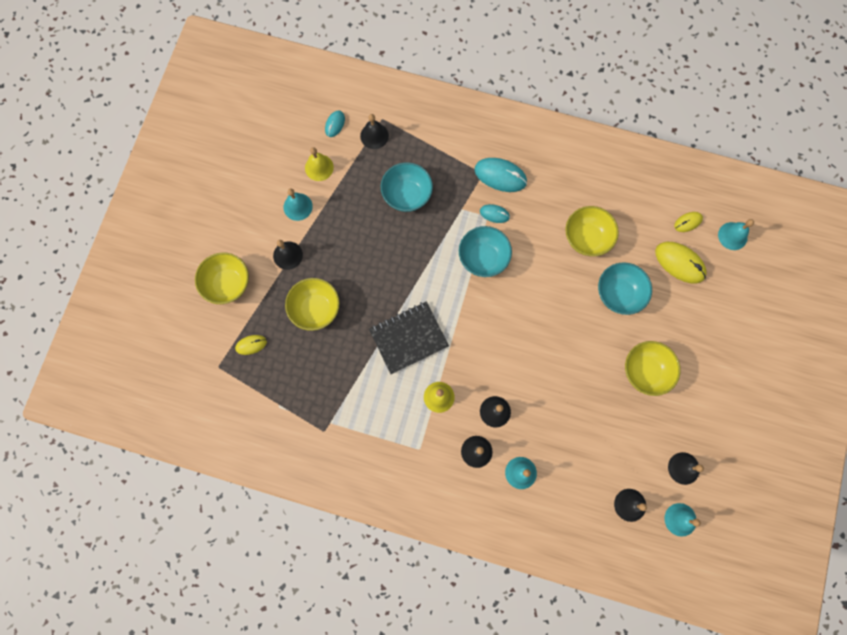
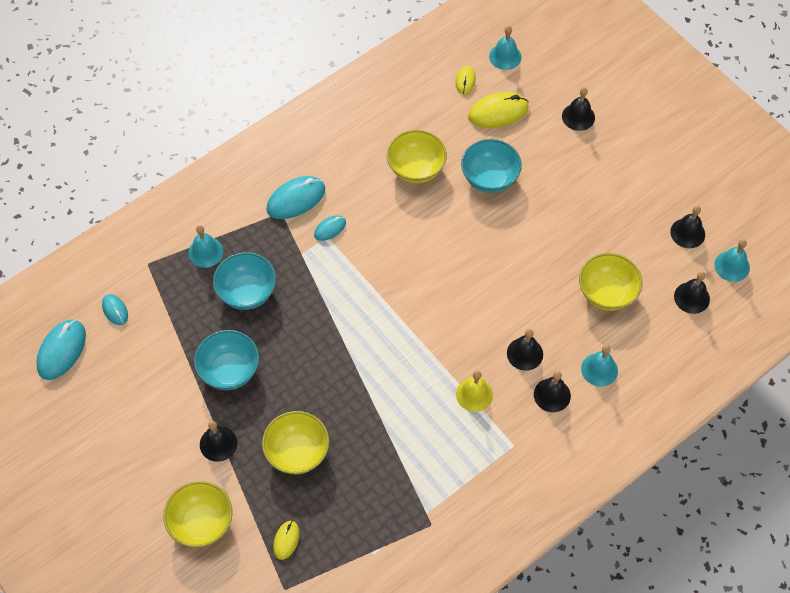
camera: 55 degrees left, 15 degrees down
turquoise bell [284,189,313,221] -> turquoise bell moved to [188,225,223,268]
yellow bell [305,147,334,181] -> none
black bell [360,114,389,149] -> black bell moved to [562,87,595,131]
black notebook [369,301,449,374] -> none
turquoise bowl [459,226,512,277] -> turquoise bowl moved to [194,330,259,390]
yellow bowl [625,341,681,396] -> yellow bowl moved to [579,253,642,311]
none -> turquoise mouse [36,319,86,380]

